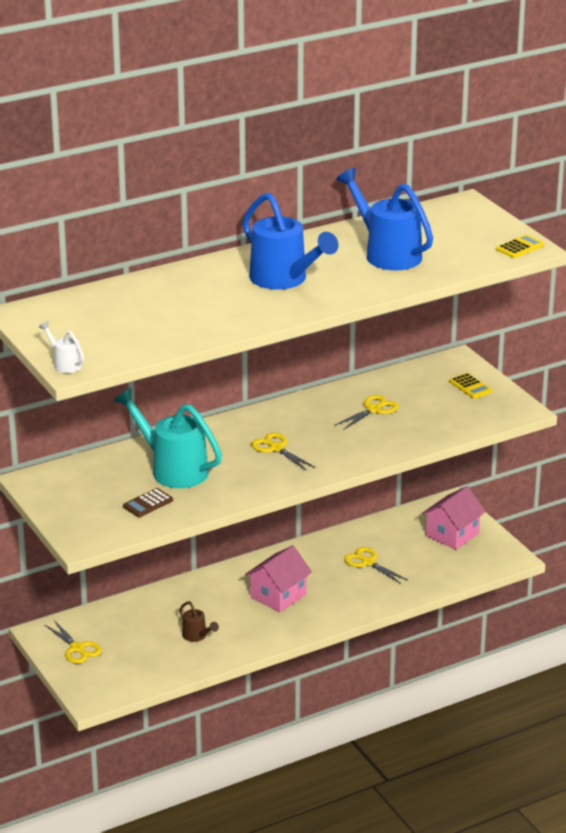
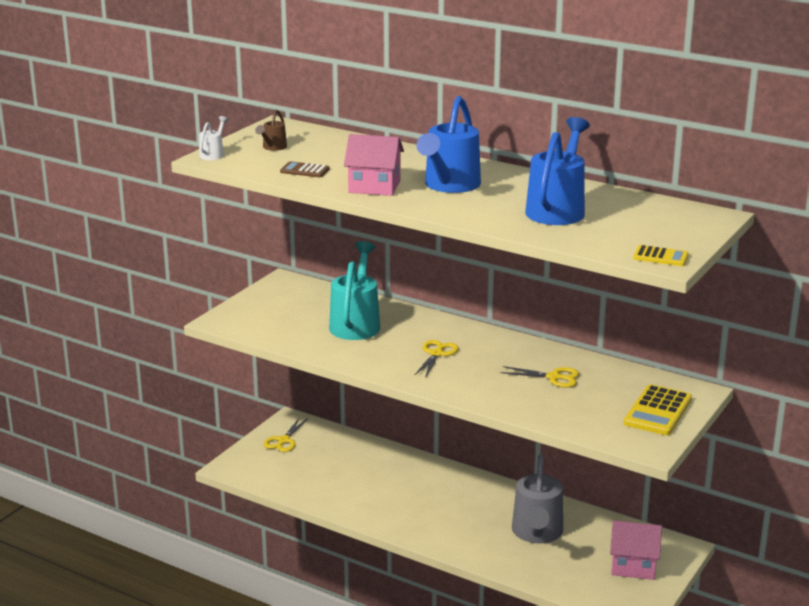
camera: 60 degrees right, 5 degrees down
brown calculator [123,488,173,517] -> brown calculator moved to [280,161,329,177]
brown watering can [179,601,219,642] -> brown watering can moved to [255,110,287,151]
pink house [245,545,312,612] -> pink house moved to [344,134,404,196]
yellow scissors [344,547,408,584] -> grey watering can [512,454,563,543]
yellow calculator [449,373,492,399] -> yellow calculator [624,384,692,435], size x1.76

